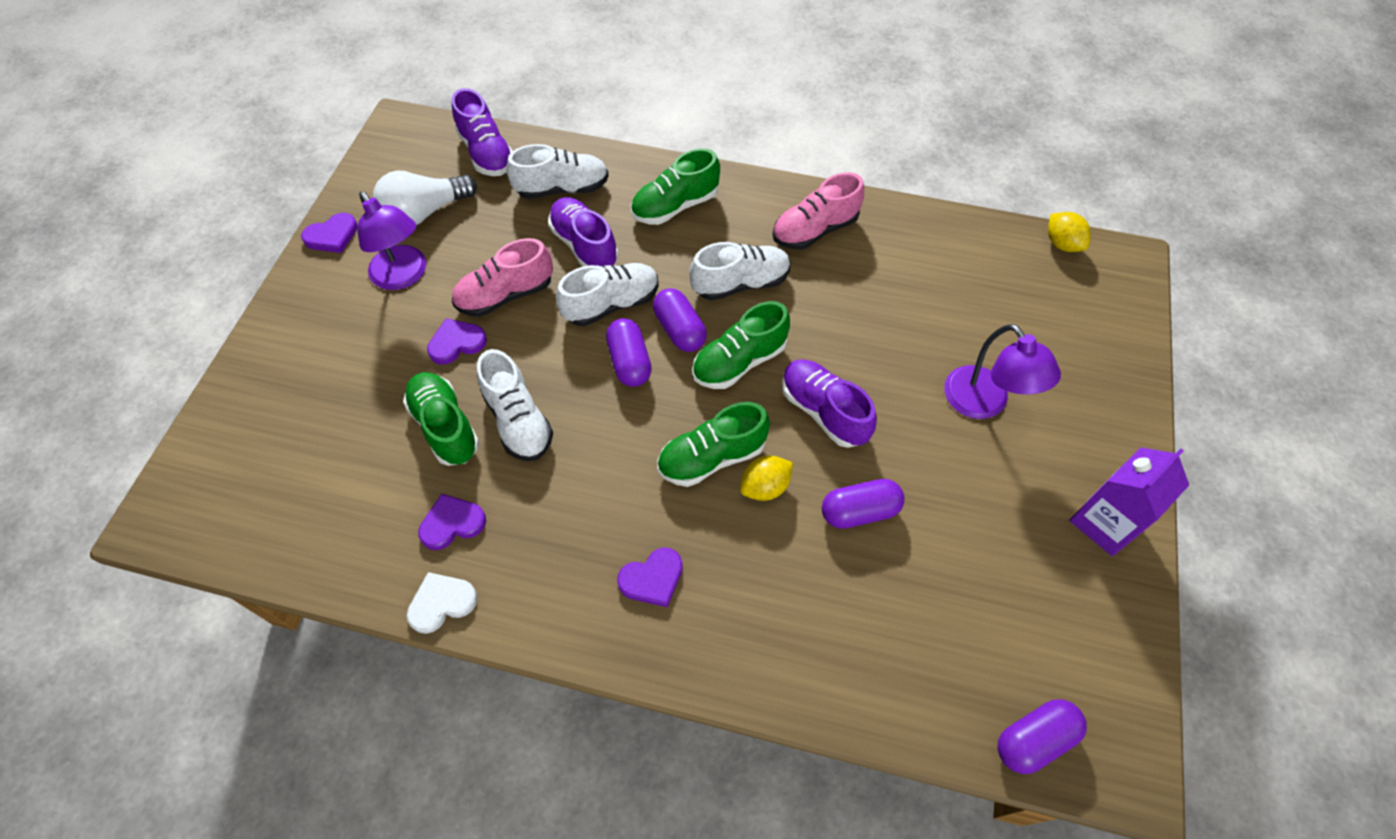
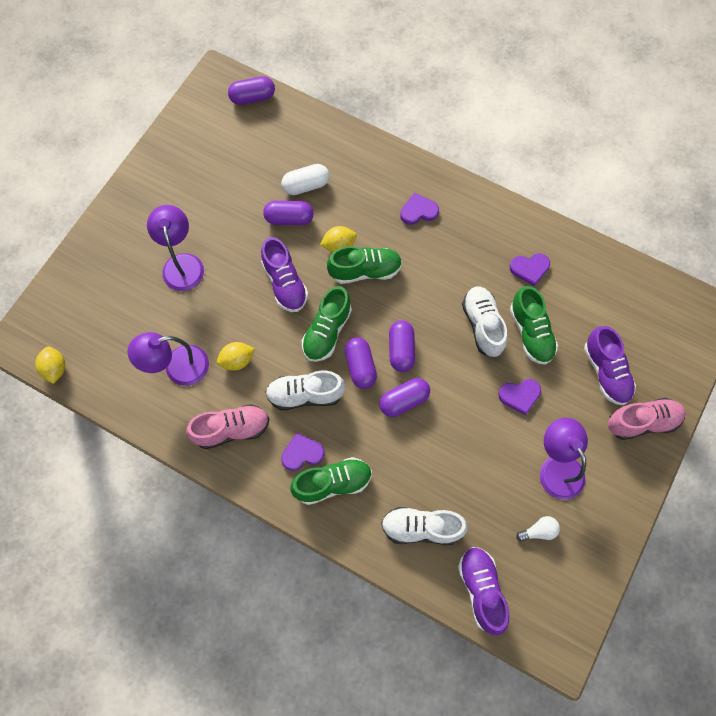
camera: 165 degrees left, 10 degrees up
purple heart [301,213,358,253] -> purple heart moved to [281,433,325,471]
white light bulb [373,170,477,225] -> white light bulb [516,516,560,541], size x0.51
white heart [407,572,478,634] -> none
pink shoe [452,238,553,317] -> pink shoe moved to [608,398,686,440]
purple shoe [548,197,618,267] -> purple shoe moved to [584,326,636,405]
white shoe [556,263,659,326] -> purple capsule [379,378,430,417]
green shoe [692,301,790,389] -> green shoe turned 135 degrees clockwise [302,286,352,362]
purple carton [1069,447,1189,556] -> none
none -> purple lamp [127,332,209,386]
none -> yellow lemon [217,342,255,371]
none -> white capsule [281,164,330,195]

